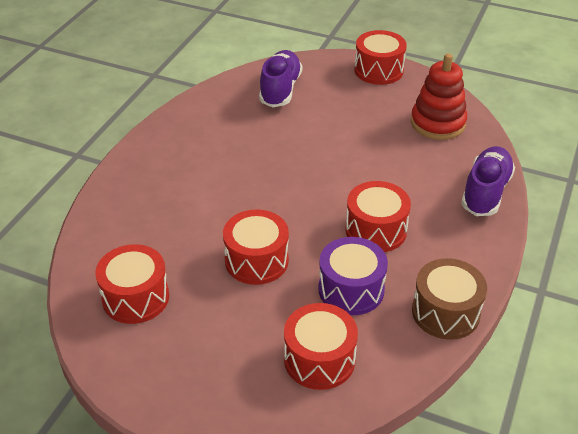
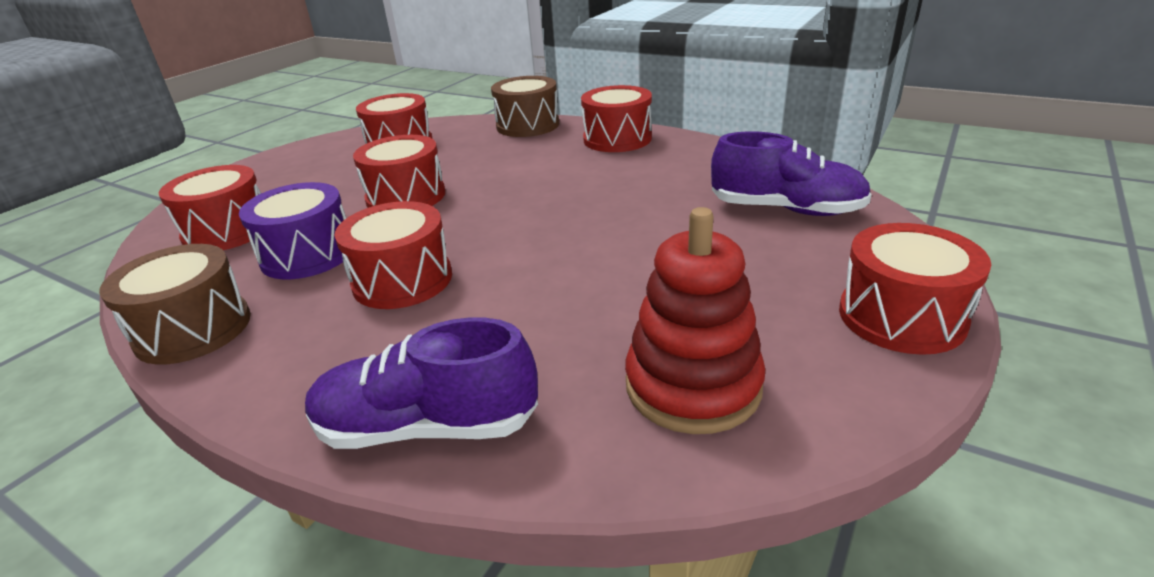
camera: 100 degrees right, 10 degrees down
purple shoe [461,146,515,216] -> purple shoe turned 150 degrees clockwise [305,318,538,449]
none -> brown drum [491,76,559,137]
none -> red drum [581,85,652,152]

